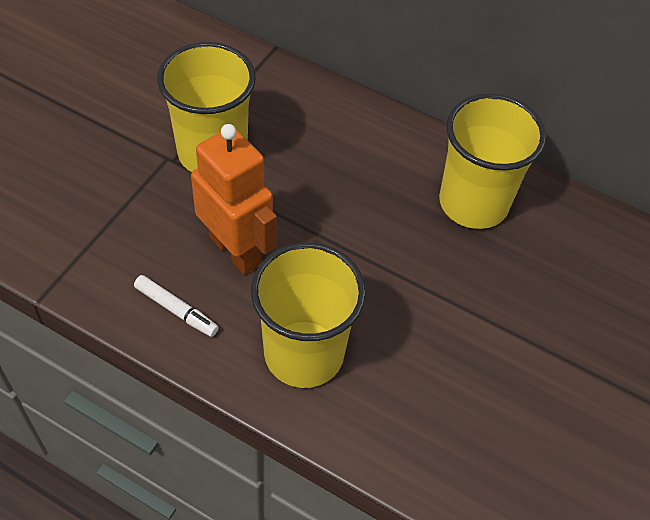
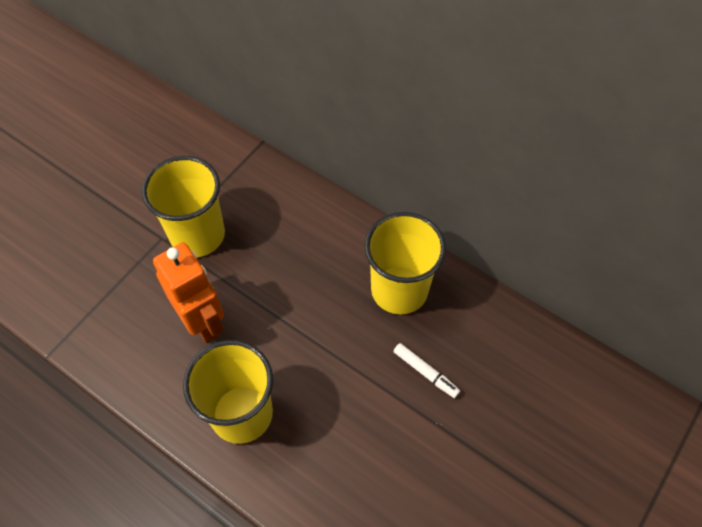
camera: 10 degrees right, 5 degrees up
white marker [134,275,219,337] -> white marker moved to [393,343,460,398]

